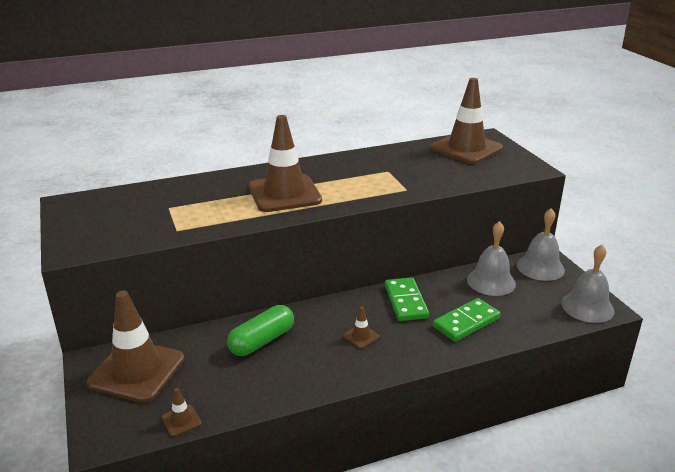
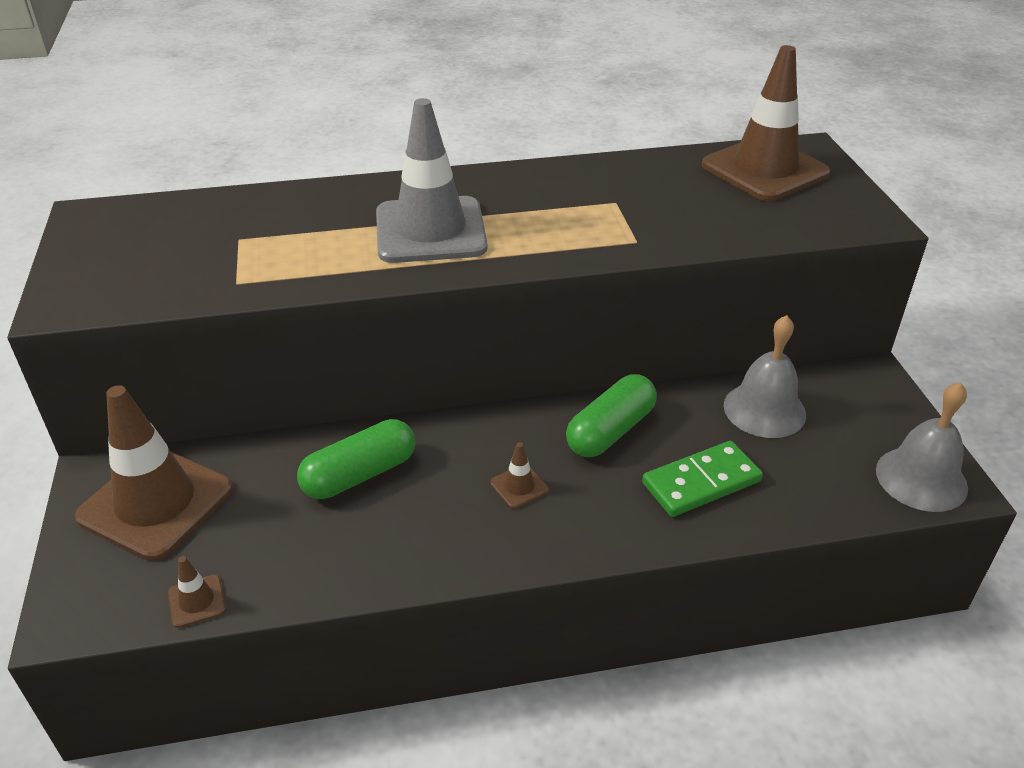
camera: 10 degrees right, 10 degrees up
brown traffic cone [249,115,322,212] -> grey traffic cone [376,98,487,263]
green domino [385,277,429,321] -> green capsule [566,374,657,457]
grey bell [517,208,565,281] -> none

